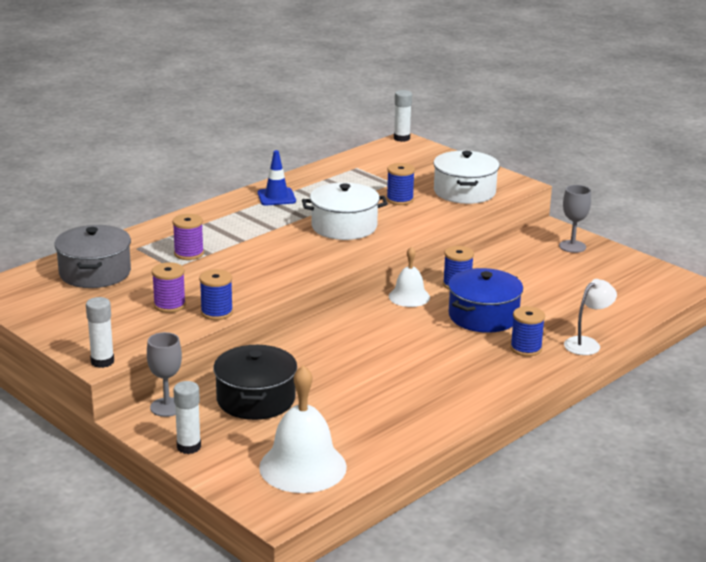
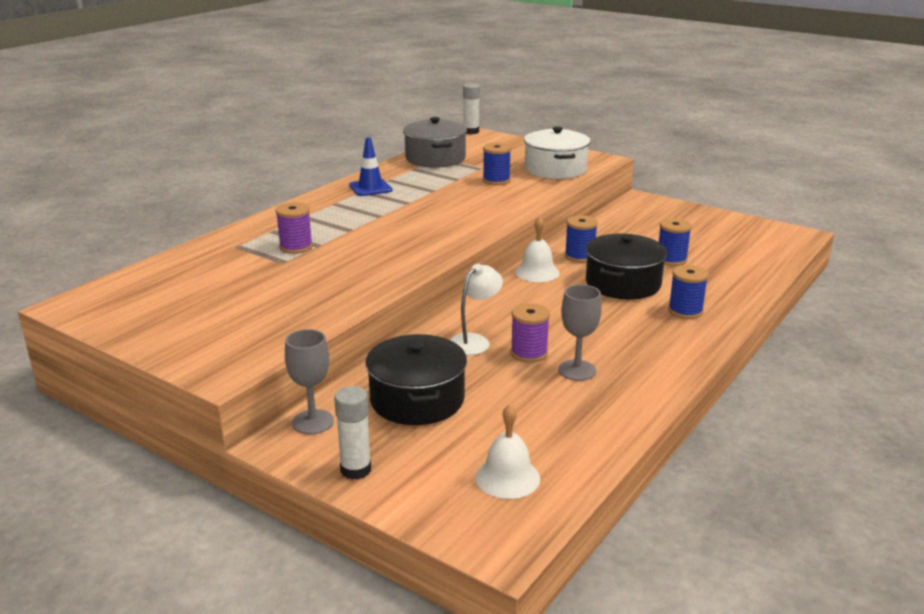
camera: 10 degrees left, 0 degrees up
grey pot [54,225,131,288] -> grey pot moved to [403,117,467,168]
white glue stick [86,297,114,368] -> none
purple spool [152,262,186,313] -> purple spool moved to [511,303,550,363]
blue spool [199,269,233,320] -> blue spool moved to [659,218,692,266]
white bell [259,365,347,493] -> white bell [475,404,540,499], size x0.59
white pot [302,183,388,240] -> none
blue pot [448,268,523,333] -> black pot [586,234,667,299]
grey goblet [559,185,591,253] -> grey goblet moved to [558,284,602,381]
white lamp [564,279,617,355] -> white lamp moved to [450,264,503,355]

